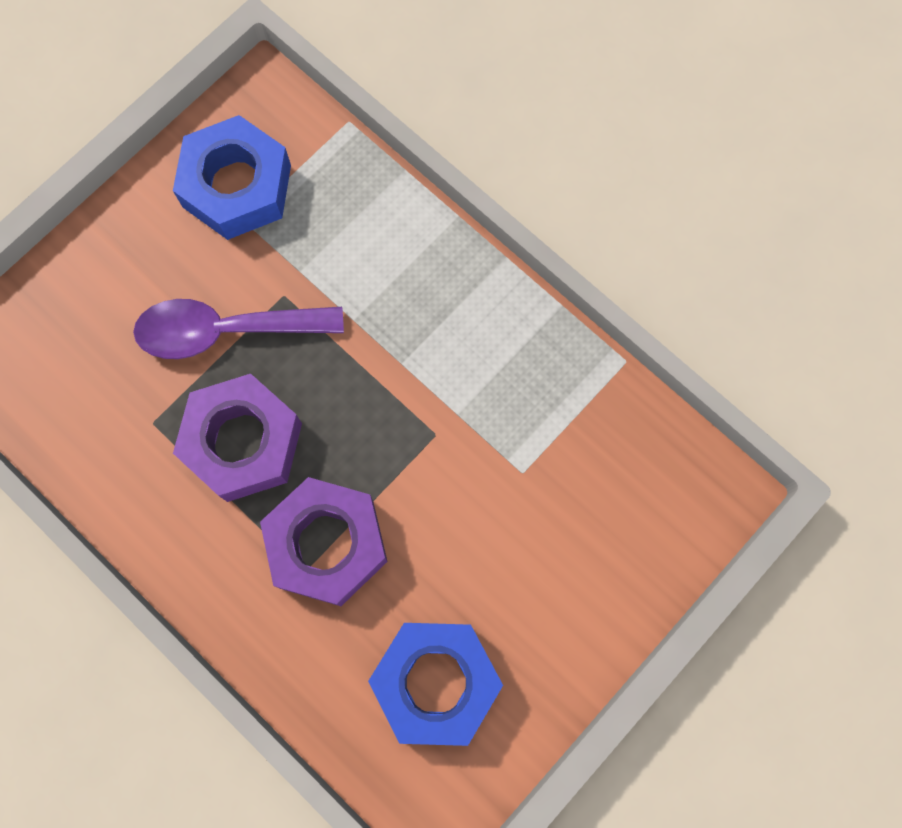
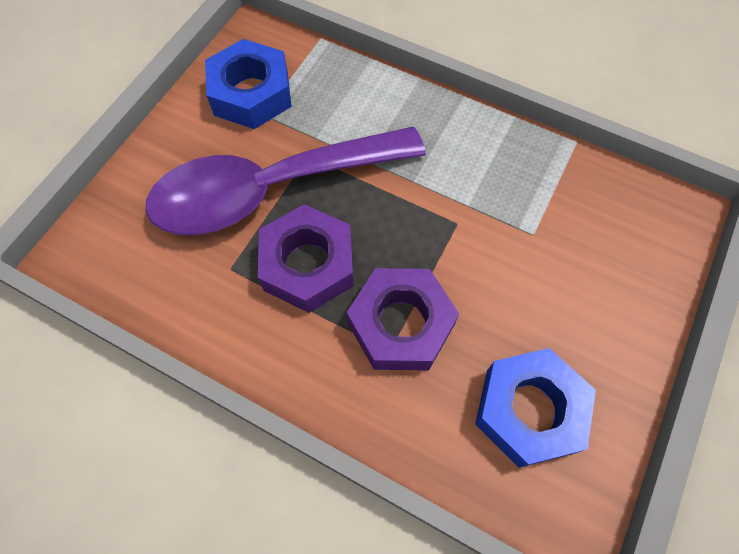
camera: 15 degrees left, 10 degrees down
purple spoon [133,299,344,359] -> purple spoon [145,127,426,235], size x1.69

